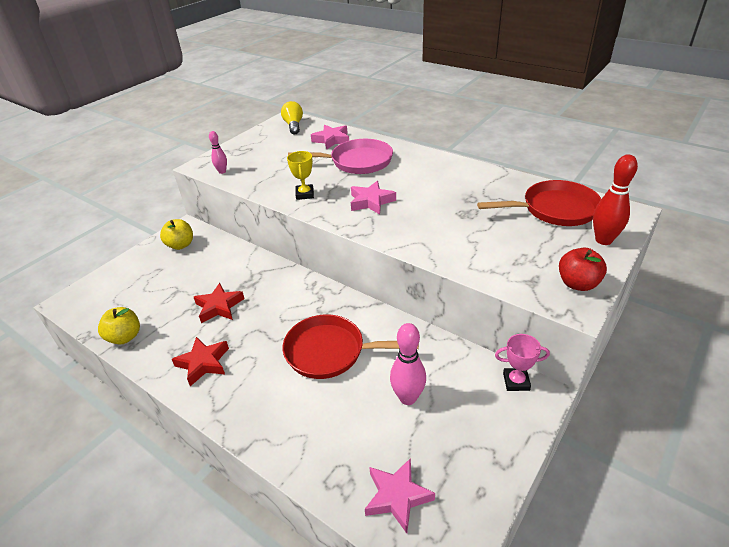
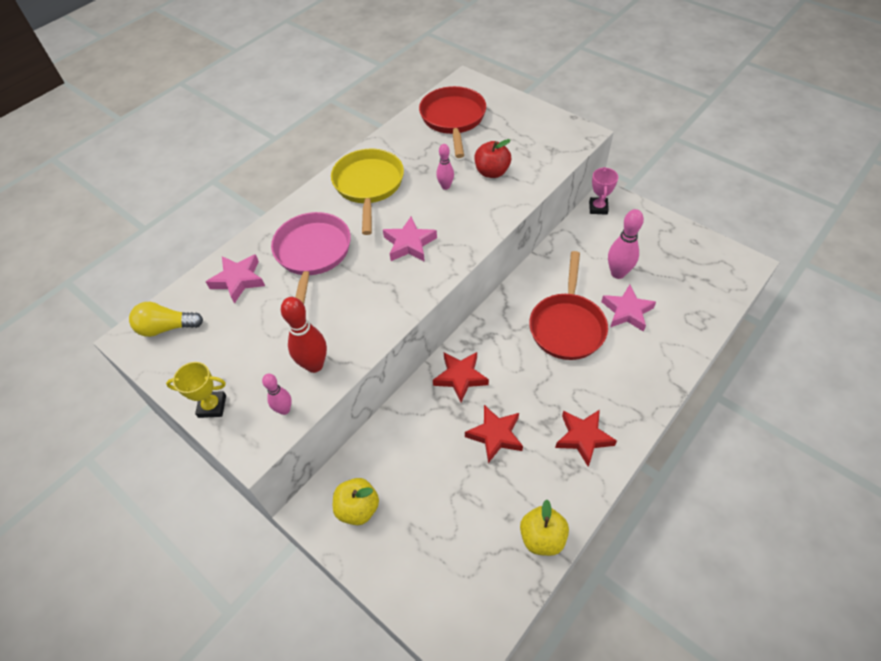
camera: 85 degrees left, 15 degrees up
yellow trophy [287,151,314,200] -> yellow trophy moved to [166,362,226,418]
pink star [365,458,435,533] -> pink star moved to [601,285,656,332]
red apple [559,248,607,291] -> red apple moved to [474,139,511,178]
red bowling pin [593,154,638,245] -> red bowling pin moved to [281,297,327,373]
none -> yellow pan [331,149,404,235]
none -> red star [433,352,489,402]
none -> pink bowling pin [436,144,454,190]

